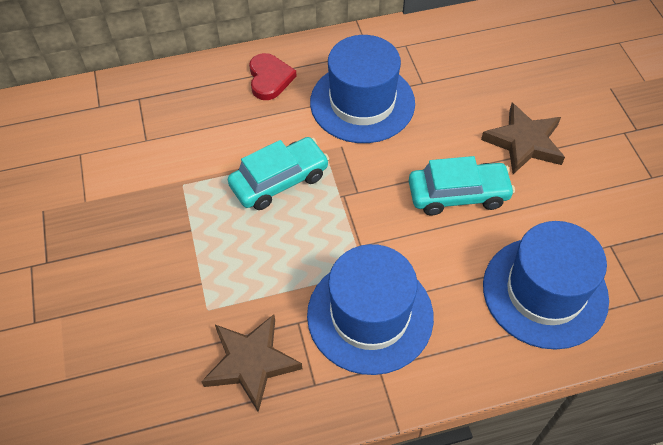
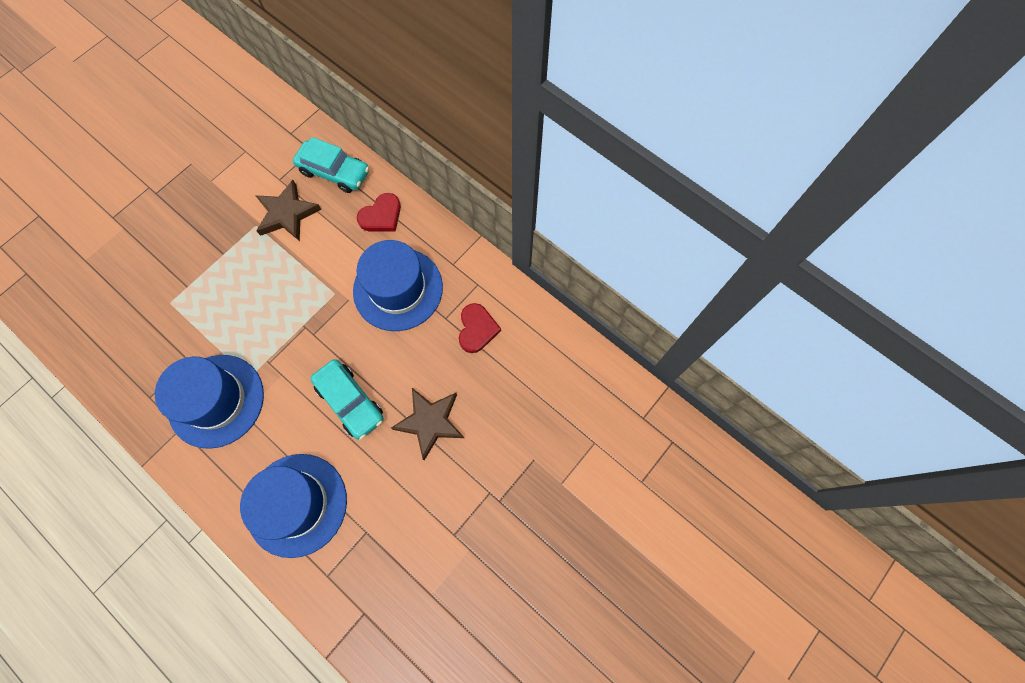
camera: 55 degrees right, 15 degrees up
brown star [201,314,302,412] -> brown star moved to [255,180,321,241]
turquoise car [228,137,329,210] -> turquoise car moved to [293,137,369,193]
none -> red heart [459,303,501,353]

